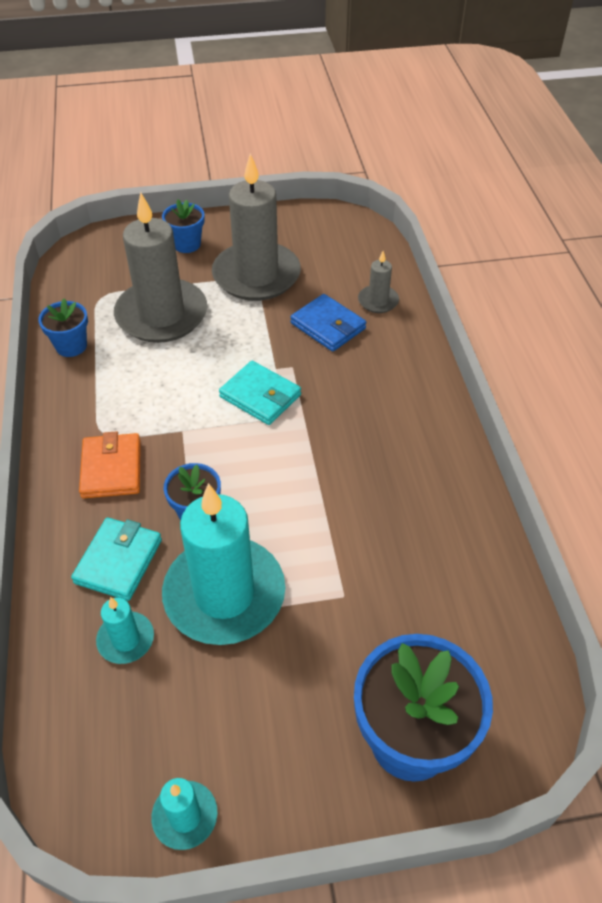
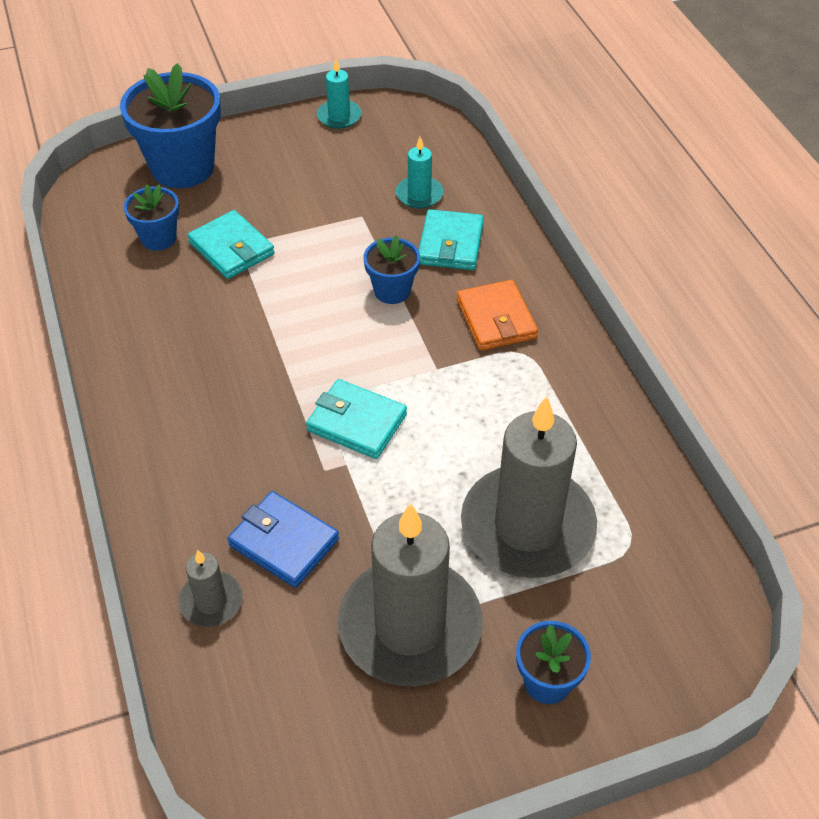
camera: 170 degrees right, 0 degrees up
blue flower pot [38,299,88,357] -> blue flower pot moved to [124,184,179,251]
turquoise candle [162,483,285,645] -> none
none -> turquoise wallet [187,210,275,279]

